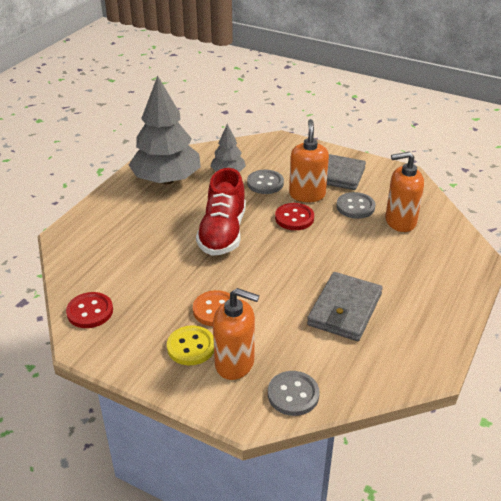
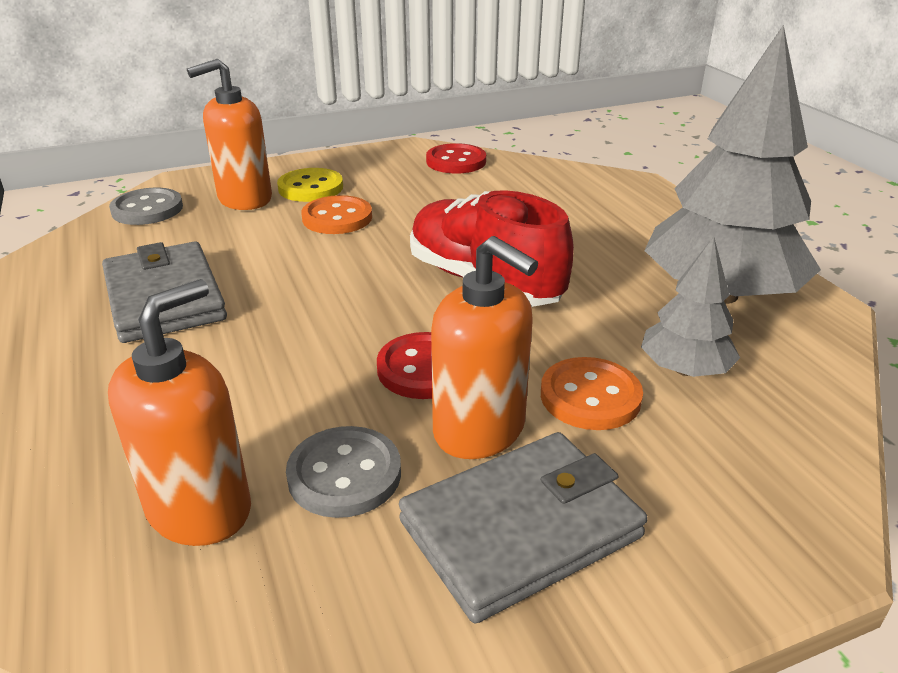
camera: 130 degrees right, 5 degrees down
grey button [247,170,284,194] -> orange button [541,357,643,430]

